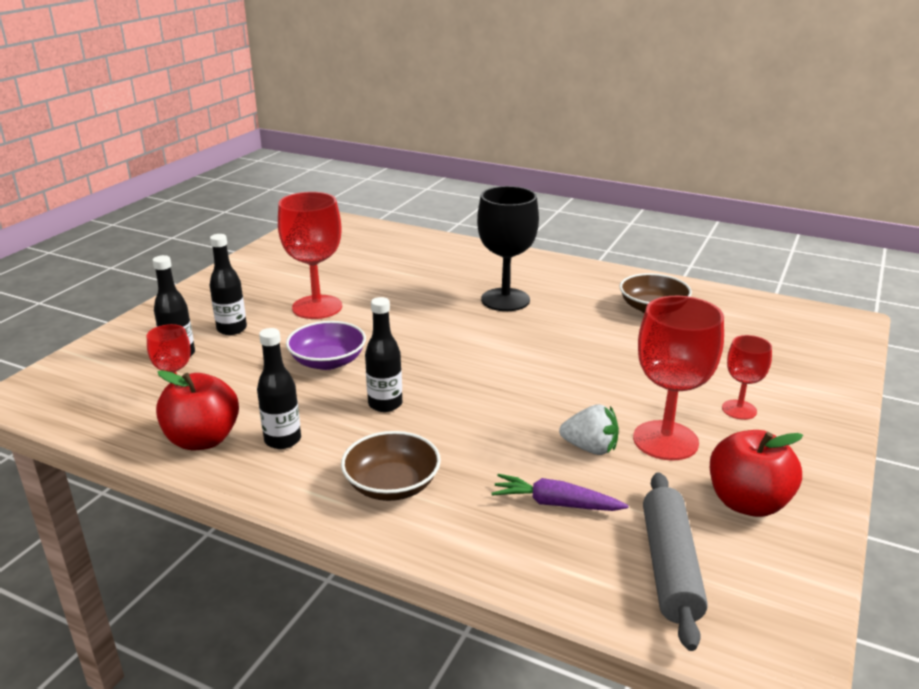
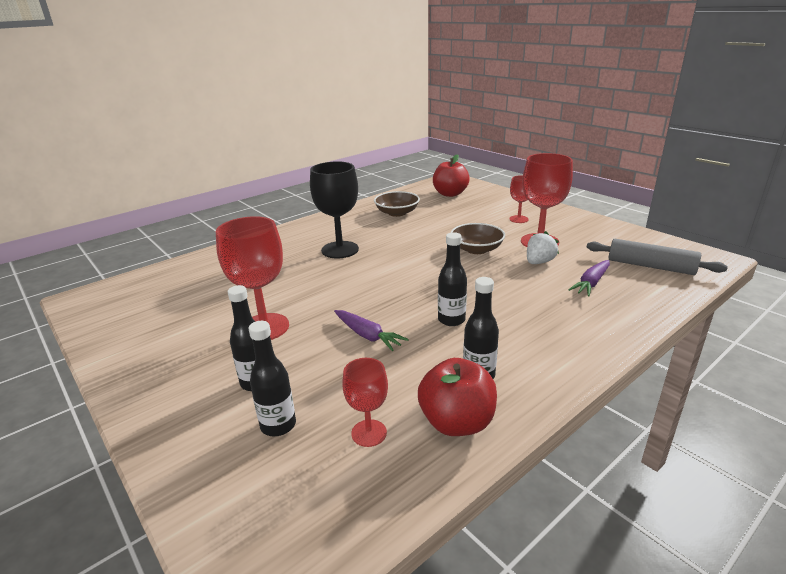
camera: 65 degrees left, 0 degrees up
purple bowl [286,321,366,370] -> purple carrot [334,310,409,351]
brown bowl [341,431,441,501] -> brown bowl moved to [450,223,505,254]
red apple [710,430,803,517] -> red apple moved to [433,154,470,197]

